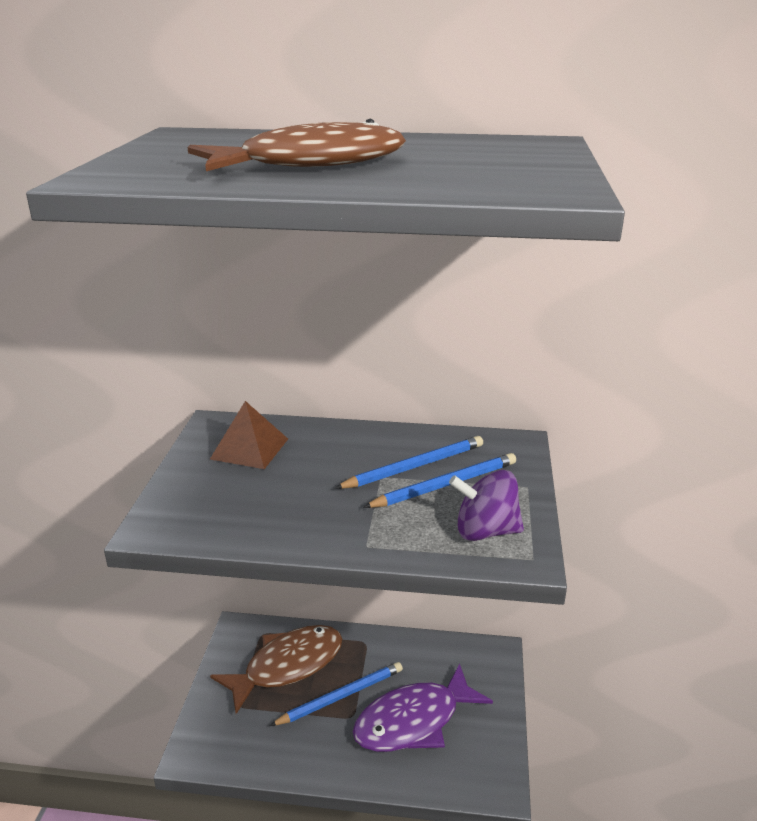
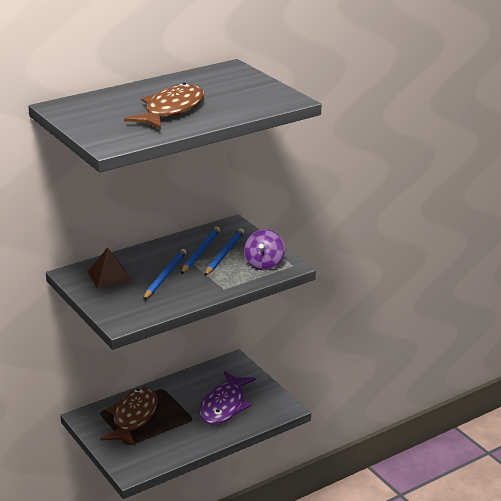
camera: 40 degrees left, 0 degrees up
blue pencil [270,662,403,726] -> blue pencil moved to [143,249,186,300]
purple spinning top [449,470,524,541] -> purple spinning top turned 45 degrees counterclockwise [244,229,285,270]

